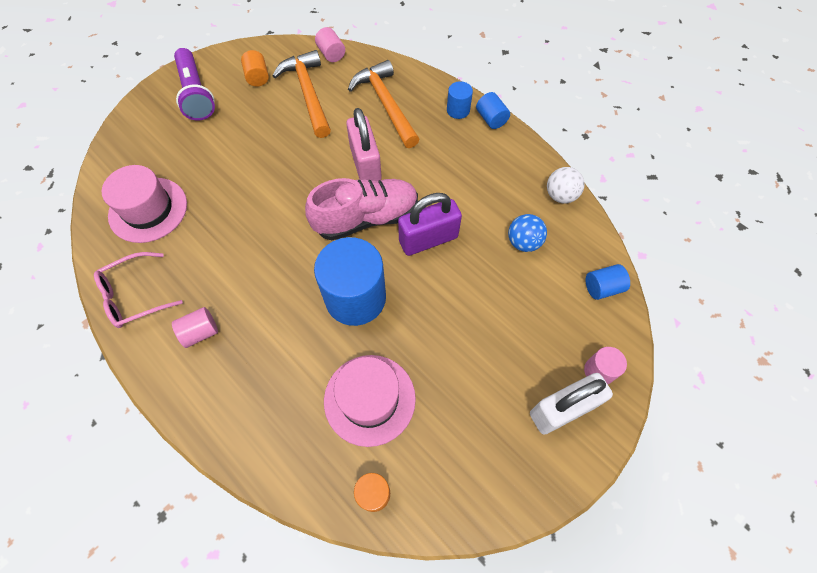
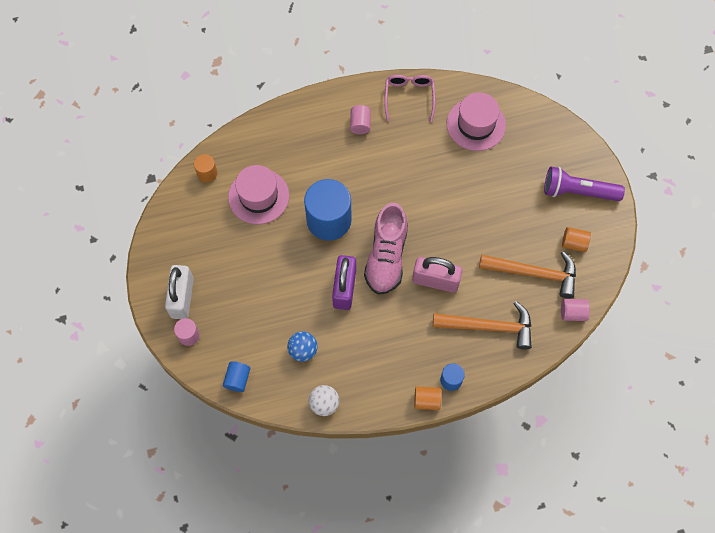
camera: 120 degrees right, 5 degrees up
blue cylinder [476,92,510,129] -> orange cylinder [414,387,441,410]

